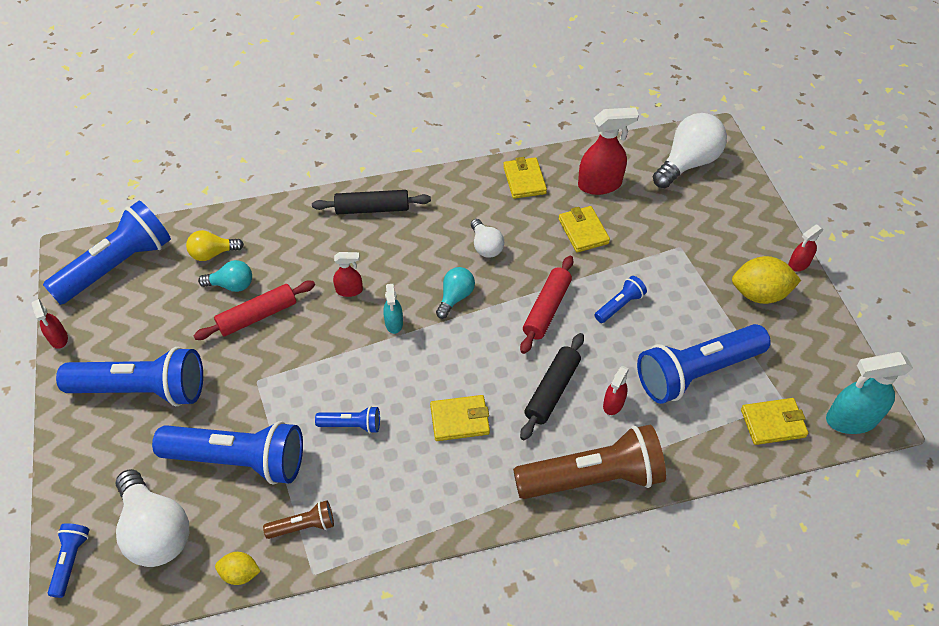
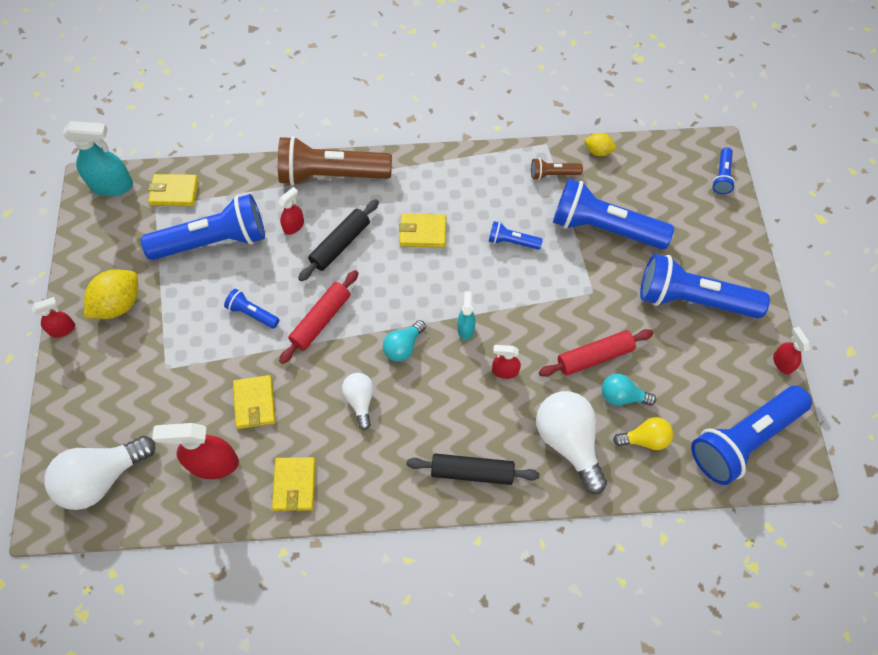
camera: 170 degrees left, 10 degrees up
white light bulb [116,469,189,567] -> white light bulb moved to [536,391,607,494]
blue flashlight [595,276,647,323] -> blue flashlight turned 60 degrees clockwise [224,289,279,329]
yellow lemon [732,256,801,304] -> yellow lemon turned 60 degrees counterclockwise [84,269,138,319]

